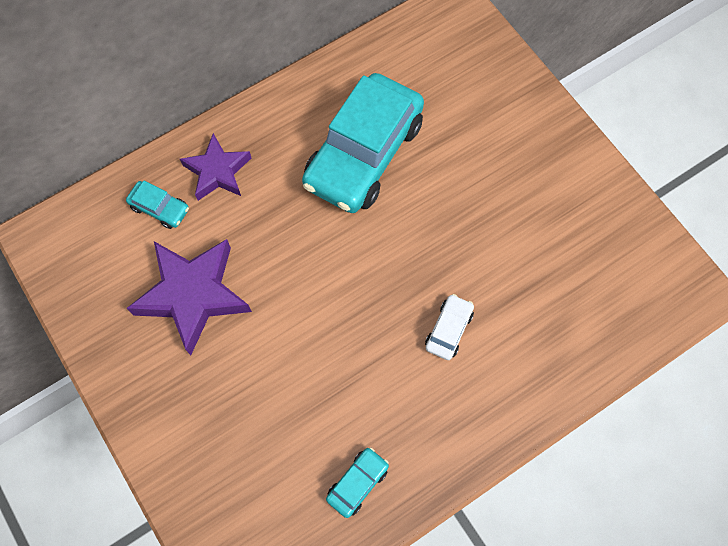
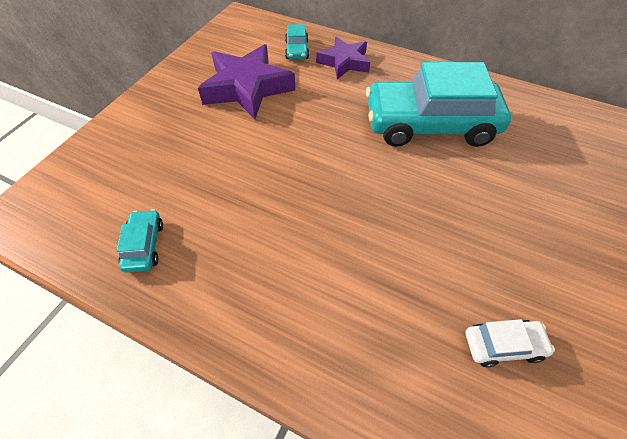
camera: 60 degrees right, 15 degrees down
turquoise car [326,447,389,518] -> turquoise car turned 105 degrees counterclockwise [117,209,163,272]
white car [425,294,474,360] -> white car moved to [466,319,555,367]

